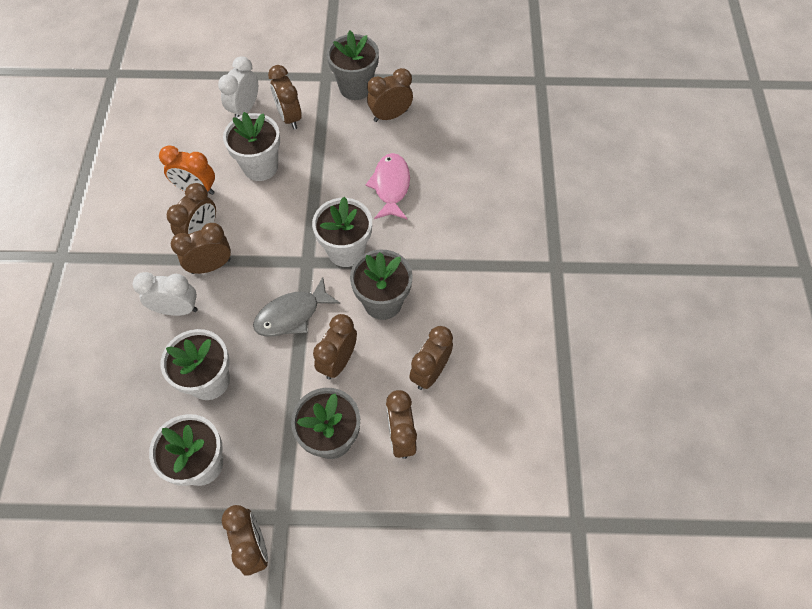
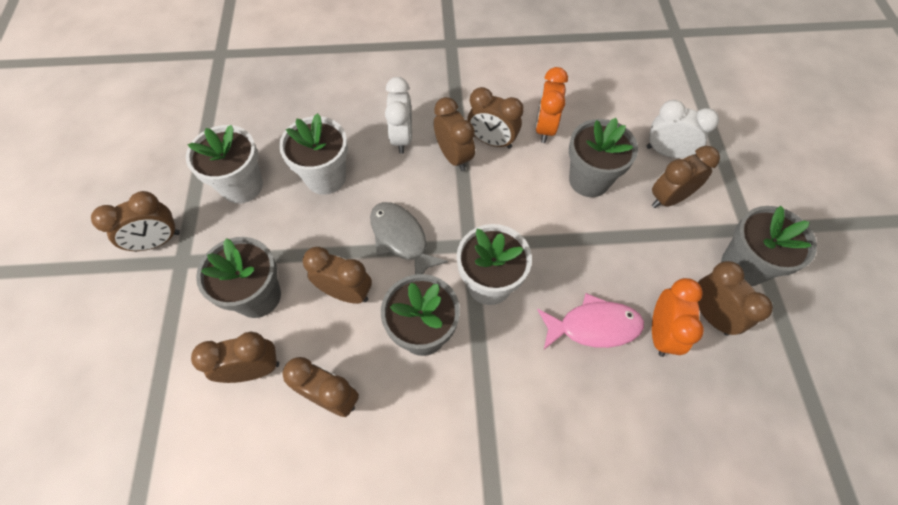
camera: 85 degrees right, 0 degrees up
white flower pot [223,112,280,181] -> grey flower pot [569,118,638,197]
none -> orange clock [652,278,704,357]

